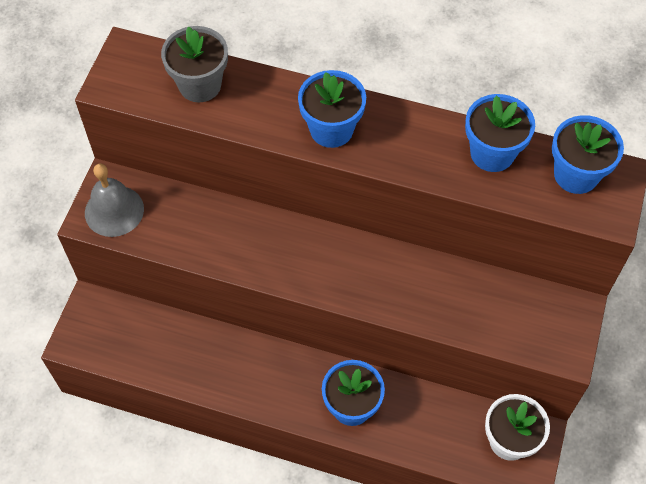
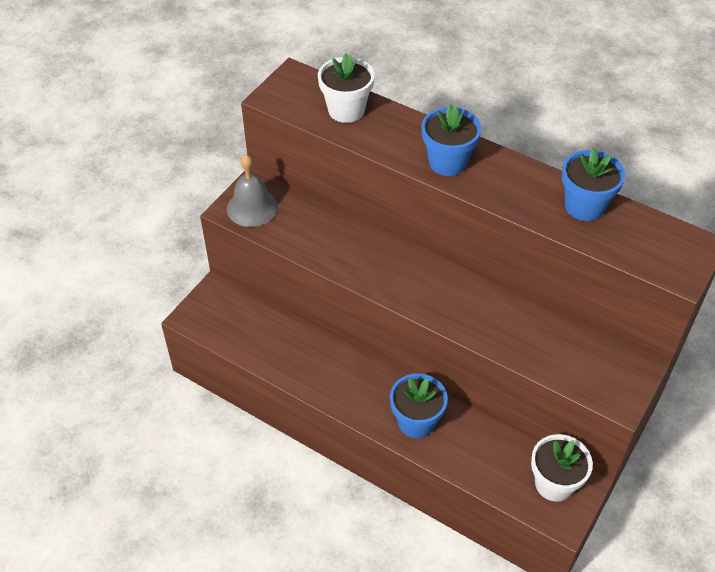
camera: 15 degrees right, 10 degrees down
grey flower pot [161,26,228,102] -> white flower pot [318,53,375,123]
blue flower pot [552,115,624,194] -> none

